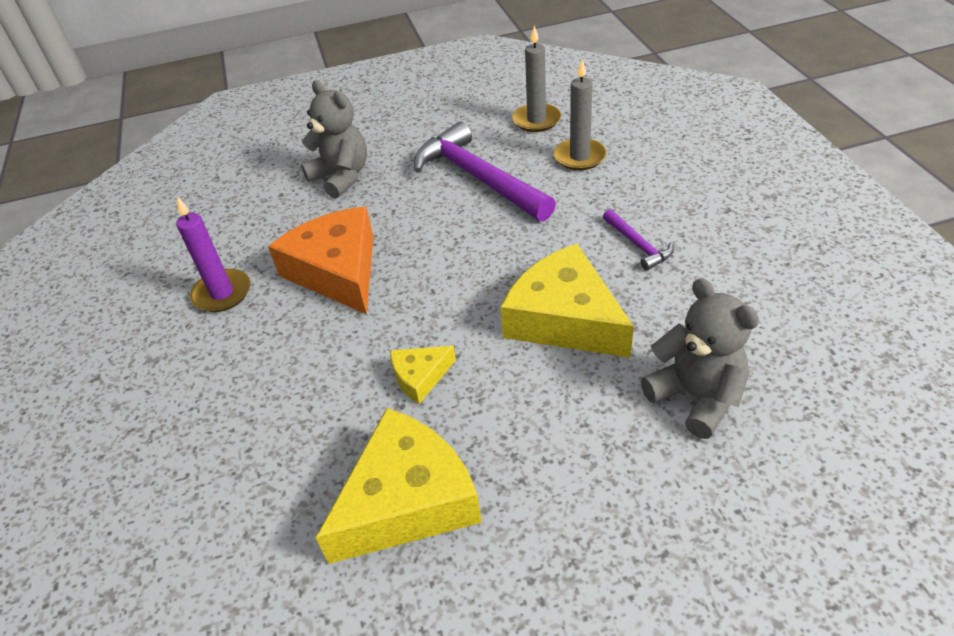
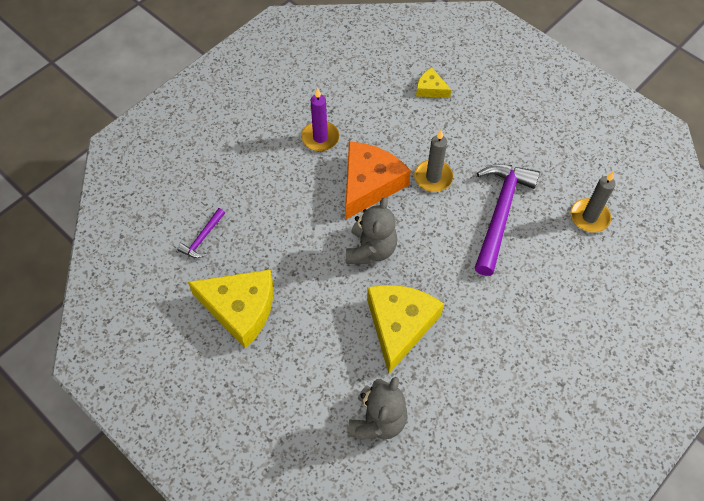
camera: 55 degrees right, 15 degrees up
grey teddy bear [301,80,367,198] -> grey teddy bear moved to [346,197,397,264]
yellow cheese [390,346,456,404] -> yellow cheese moved to [416,68,451,98]
grey candle [554,59,606,170] -> grey candle moved to [414,130,453,192]
purple hammer [603,209,674,271] -> purple hammer moved to [177,208,225,258]

